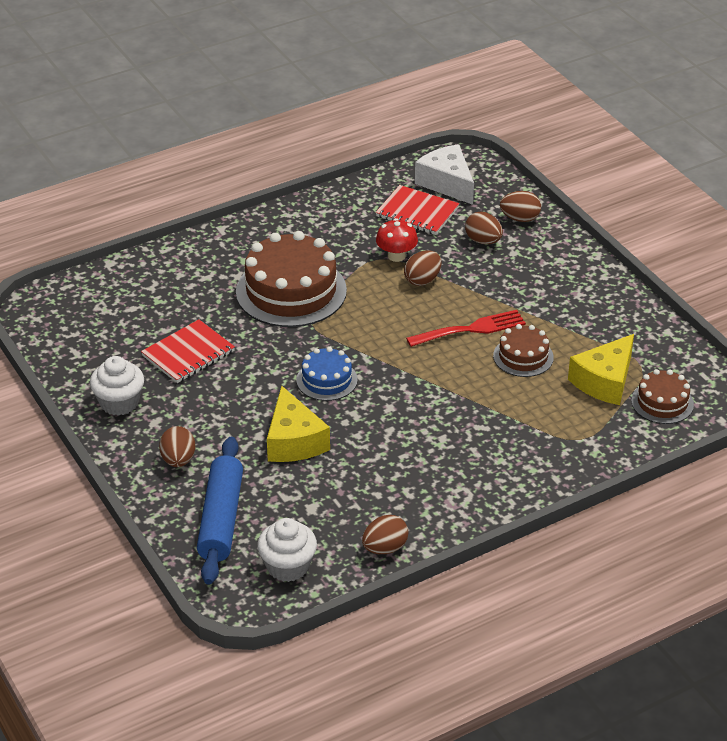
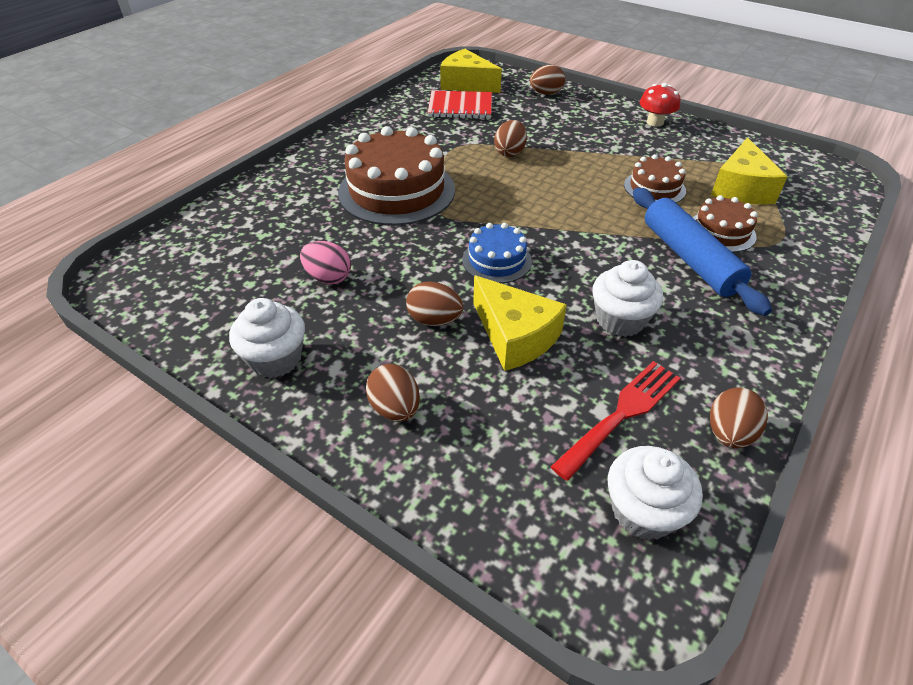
camera: 25 degrees left, 5 degrees up
red notebook [141,319,235,383] -> pink egg [300,241,351,284]
blue rolling pin [197,437,243,585] -> blue rolling pin moved to [633,188,772,316]
red mushroom [376,218,418,262] -> red mushroom moved to [640,83,680,127]
red fork [406,310,526,347] -> red fork moved to [551,361,680,481]
white cheese [415,144,474,205] -> yellow cheese [440,49,502,93]
brown egg [465,212,503,244] -> brown egg moved to [406,281,464,326]
brown cake [631,369,694,424] -> brown cake moved to [693,195,758,253]
none -> white cupcake [592,260,663,337]

